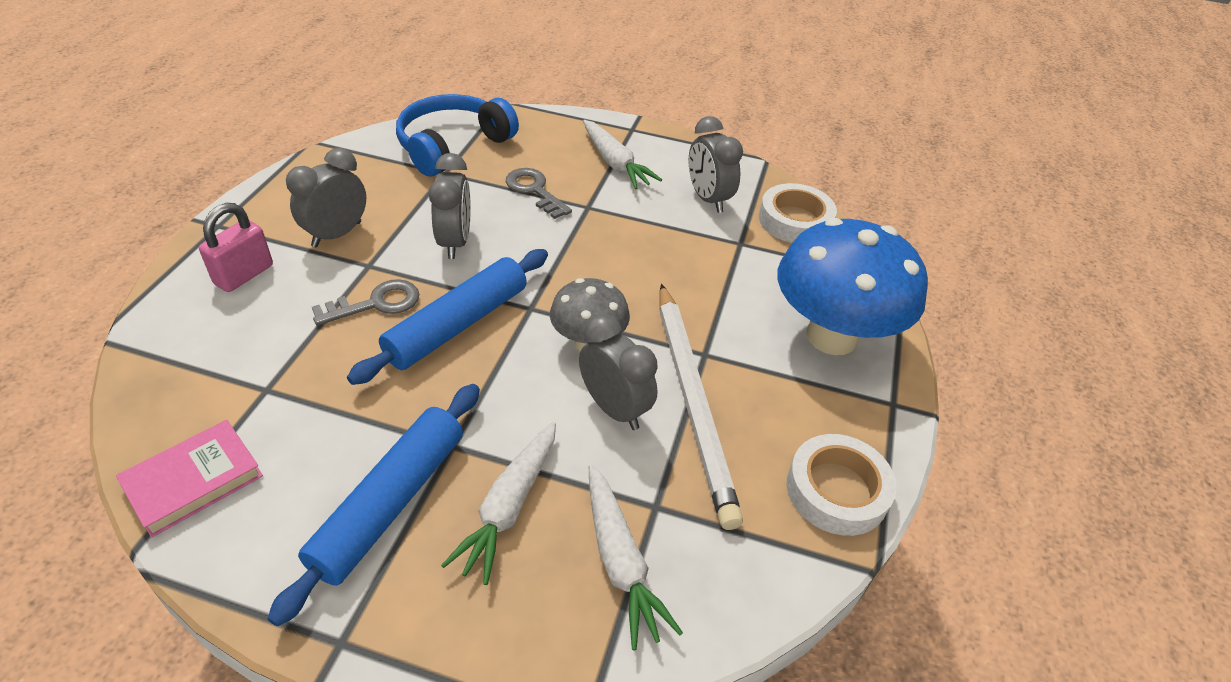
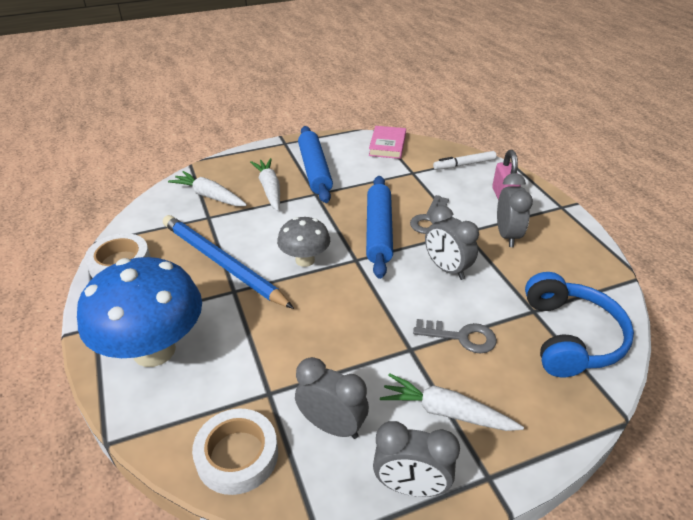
camera: 145 degrees right, 5 degrees down
grey clock [579,314,658,430] -> grey clock moved to [373,421,460,497]
white pencil [659,284,743,530] -> blue pencil [163,215,294,309]
none -> white marker [433,151,497,170]

